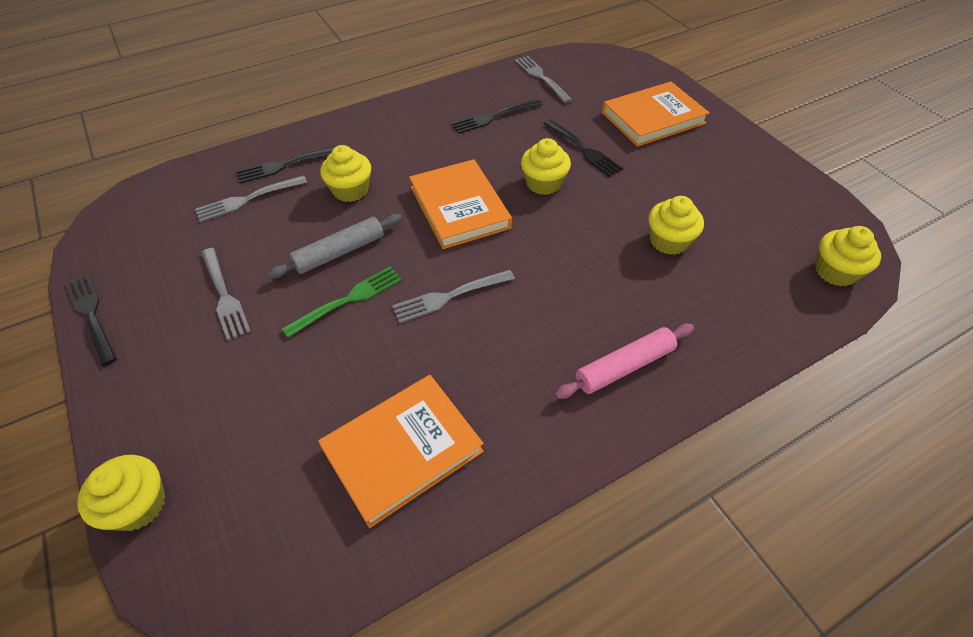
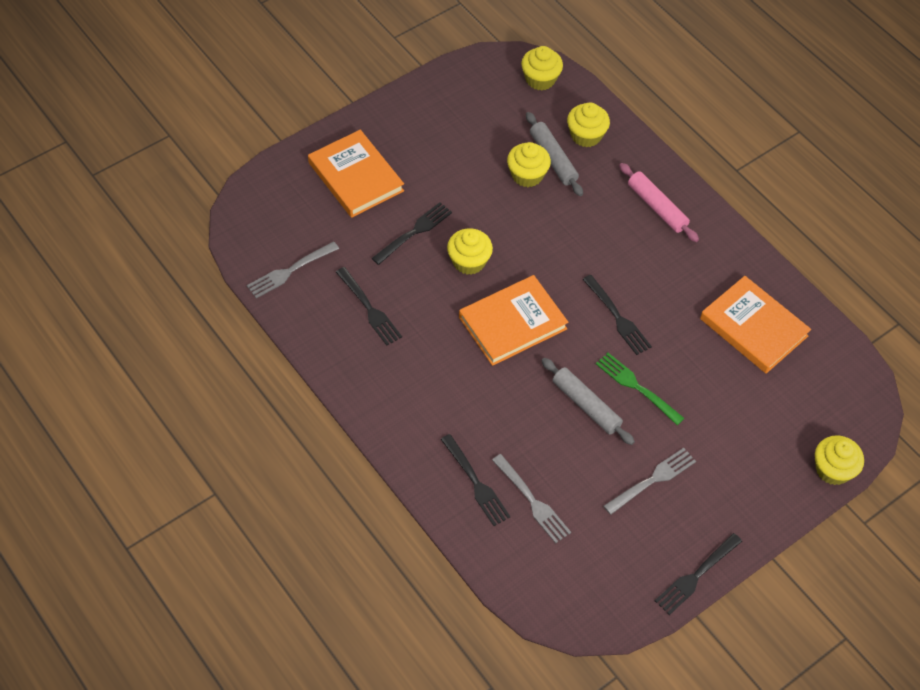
camera: 100 degrees left, 5 degrees up
yellow cupcake [320,145,371,202] -> yellow cupcake moved to [567,102,610,147]
grey fork [392,270,515,323] -> black fork [583,275,652,355]
none -> grey rolling pin [526,112,583,196]

